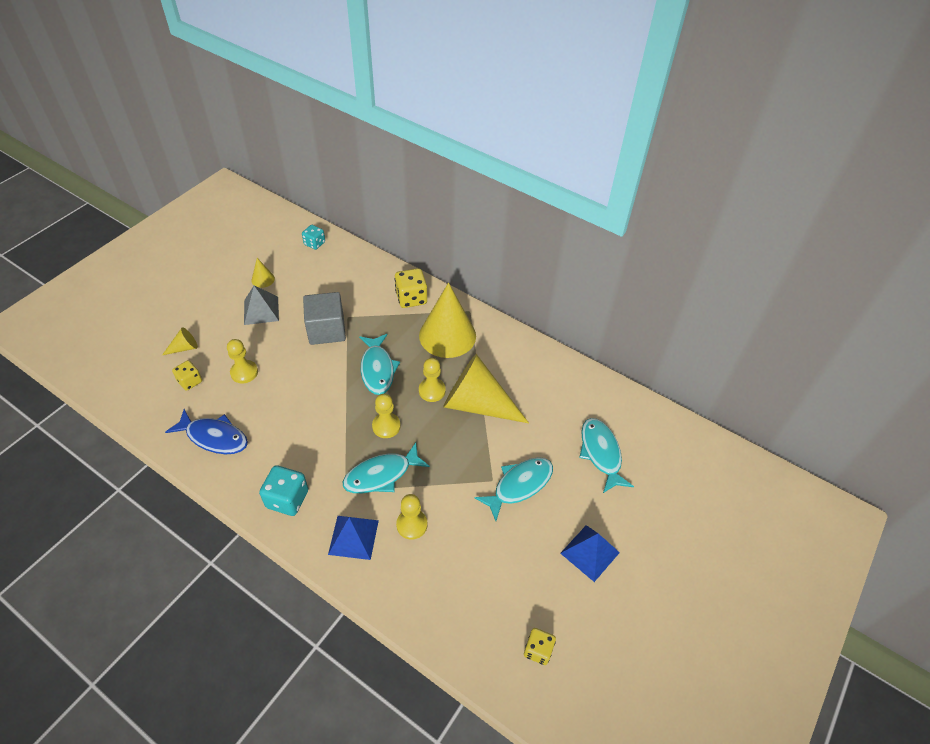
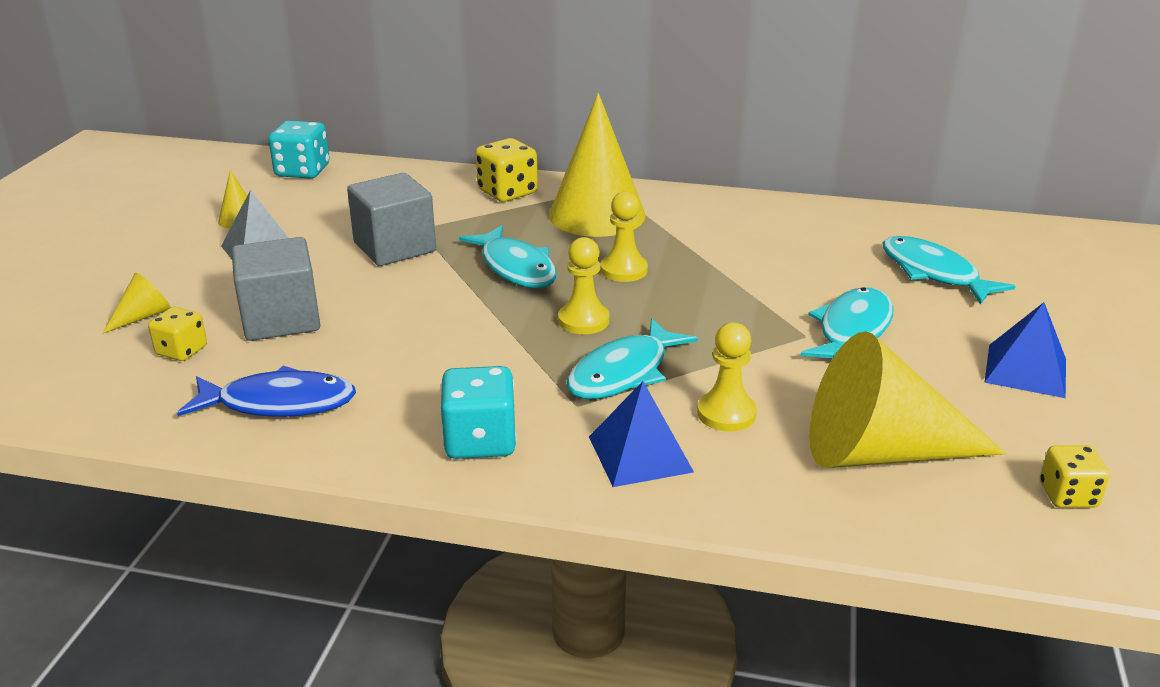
camera: 20 degrees left, 20 degrees down
yellow pawn [227,339,258,383] -> grey cube [232,237,320,341]
turquoise dice [302,225,325,250] -> turquoise dice [269,121,330,179], size x1.57
yellow cone [443,354,529,423] -> yellow cone moved to [809,331,1006,468]

